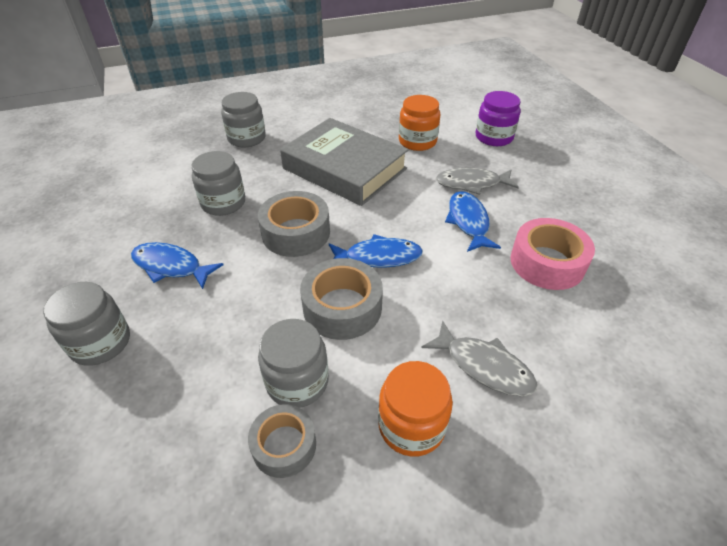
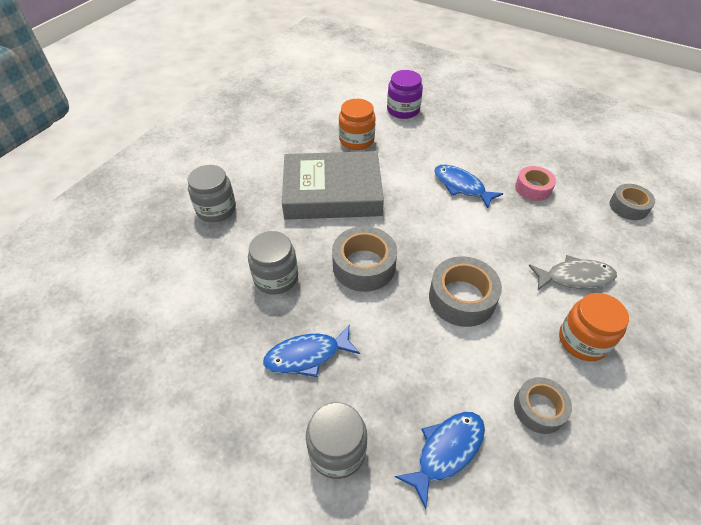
camera: 40 degrees left, 5 degrees up
grey jar [258,319,329,408] -> none
blue fish [329,234,423,267] -> blue fish moved to [395,412,485,509]
grey fish [436,168,519,195] -> none
pink tape [510,218,595,290] -> pink tape [515,166,556,201], size x0.65
none -> grey tape [609,184,655,220]

